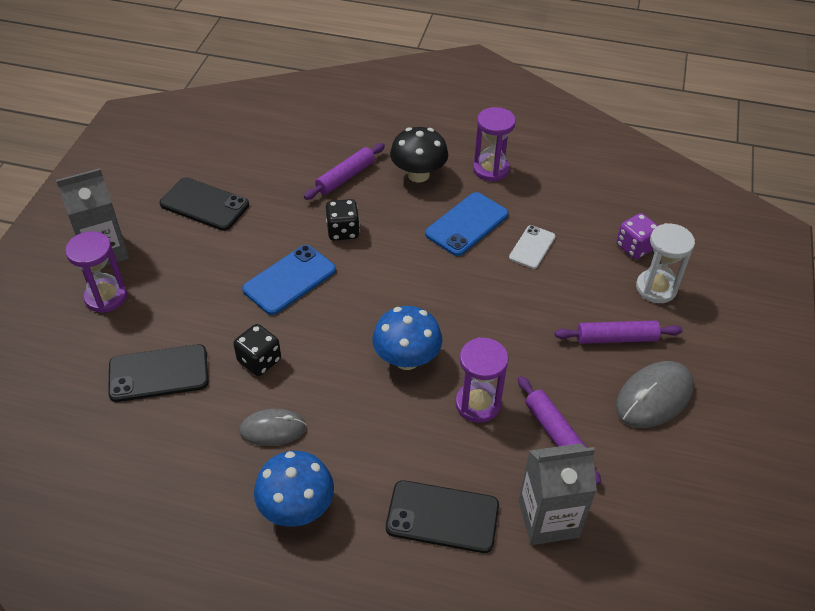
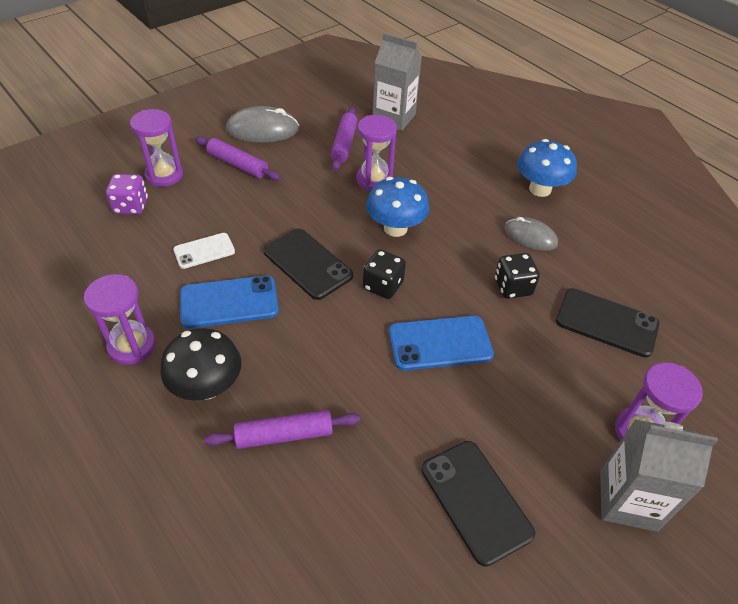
camera: 145 degrees left, 0 degrees up
black dice [326,199,360,241] -> black dice moved to [363,249,406,299]
black phone [386,480,499,553] -> black phone moved to [263,228,353,300]
white hourglass [636,223,695,303] -> purple hourglass [130,109,183,187]

